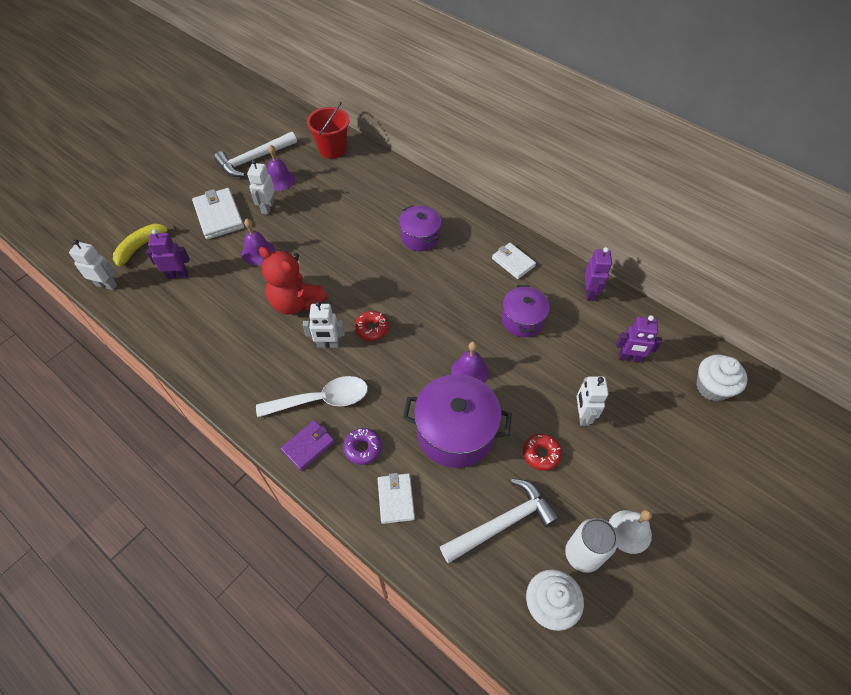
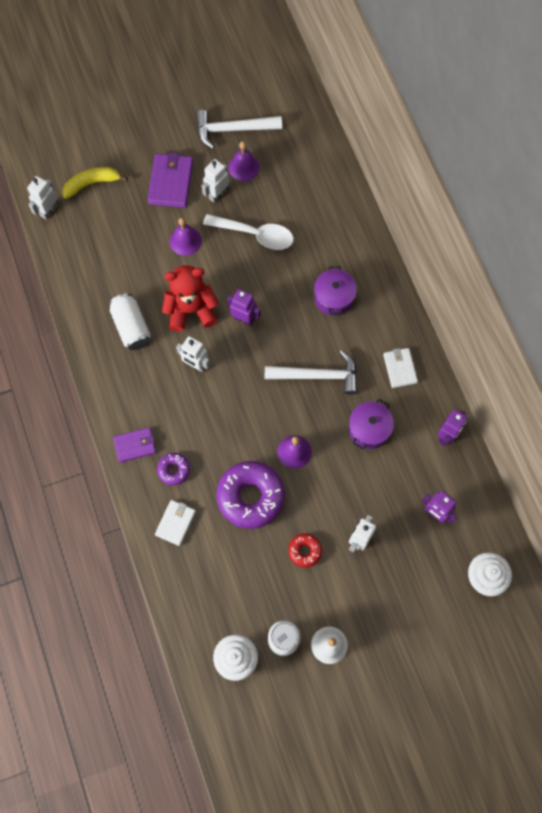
camera: 30 degrees right, 15 degrees up
white robot [69,239,117,290] -> white robot turned 105 degrees counterclockwise [27,176,57,220]
purple robot [146,229,190,279] -> purple robot moved to [227,289,261,326]
white wallet [192,188,244,239] -> purple wallet [148,152,193,208]
white spoon [256,376,368,418] -> white spoon moved to [203,214,294,250]
red teddy bear [259,247,327,315] -> red teddy bear turned 105 degrees clockwise [162,265,219,332]
red bucket [307,102,349,159] -> none
red donut [355,311,389,341] -> none
purple pot [403,374,512,468] -> purple donut [216,461,285,529]
white hammer [440,479,560,563] -> white hammer moved to [265,350,358,395]
none -> white can [109,294,151,350]

